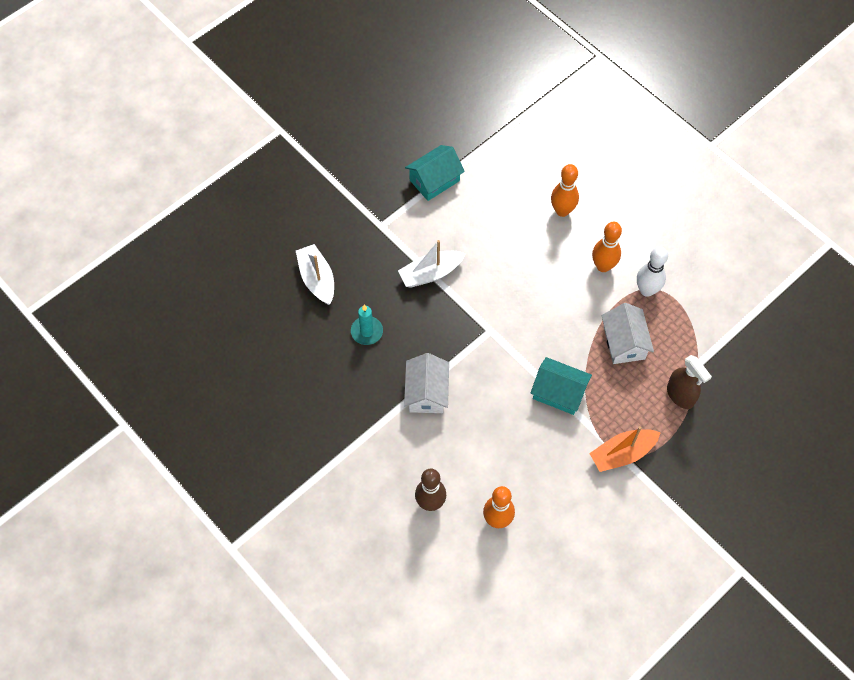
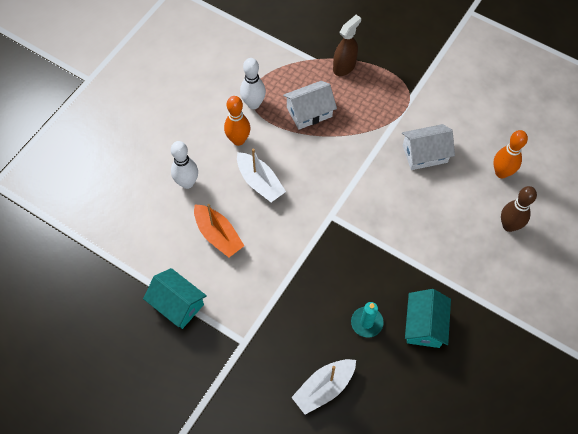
camera: 105 degrees left, 0 degrees up
white boat [398,240,466,288] -> white boat moved to [237,148,286,202]
white house [404,353,449,413] -> white house moved to [402,124,455,170]
turquoise house [531,357,592,415] -> turquoise house moved to [405,289,451,348]
orange bowling pin [551,164,579,217] -> white bowling pin [171,141,198,189]
orange boat [589,426,661,472] -> orange boat moved to [194,204,244,257]

